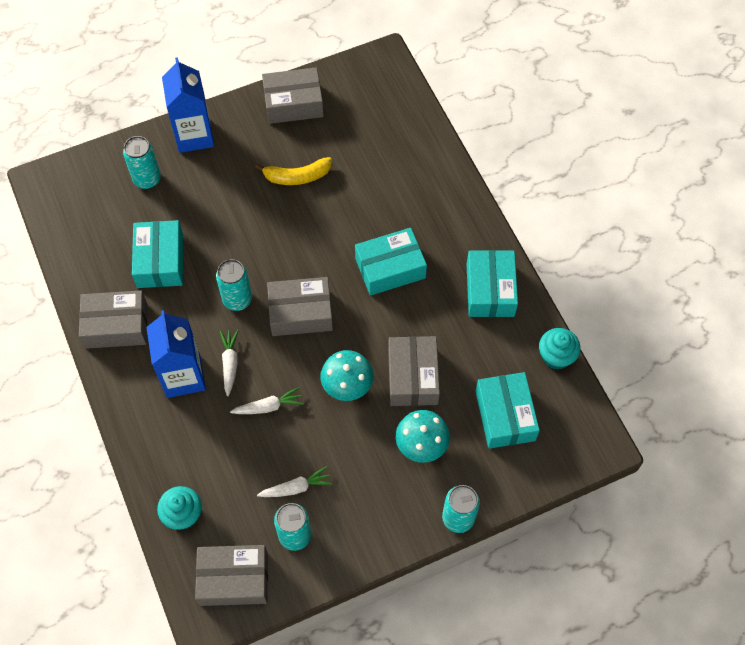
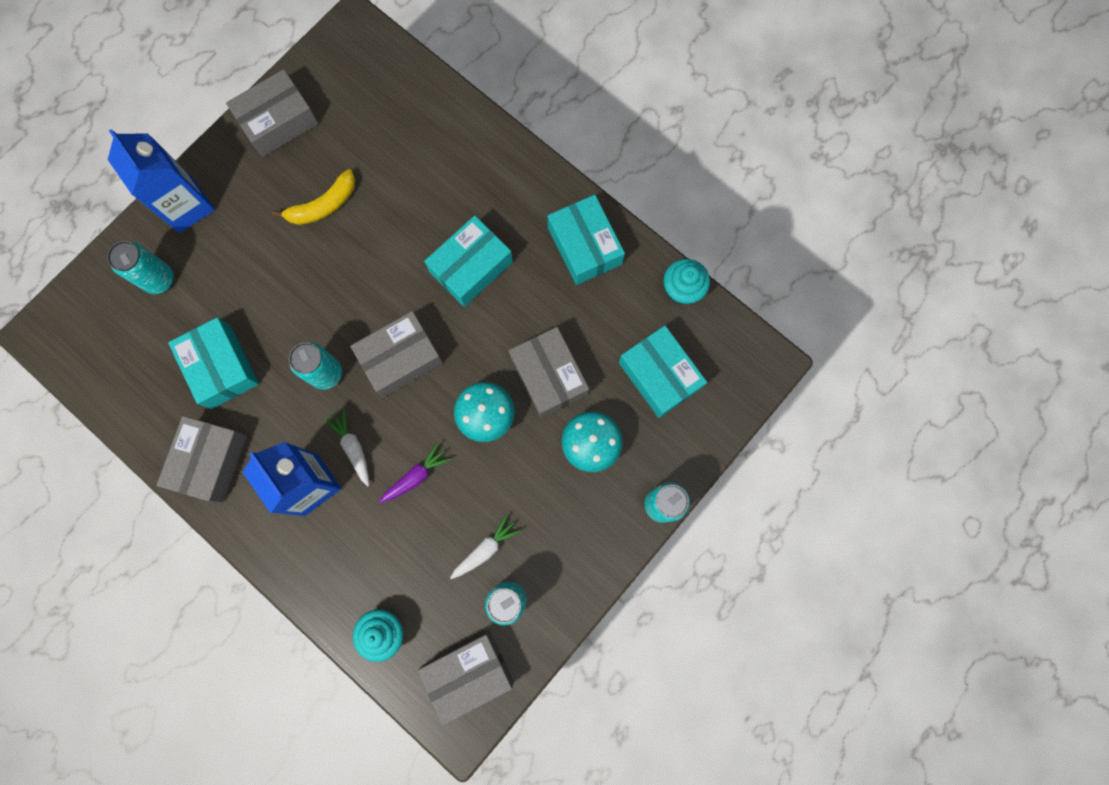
camera: 25 degrees left, 15 degrees up
grey box [79,291,147,349] -> grey box turned 45 degrees counterclockwise [156,416,247,503]
white carrot [230,387,303,414] -> purple carrot [379,443,452,503]

